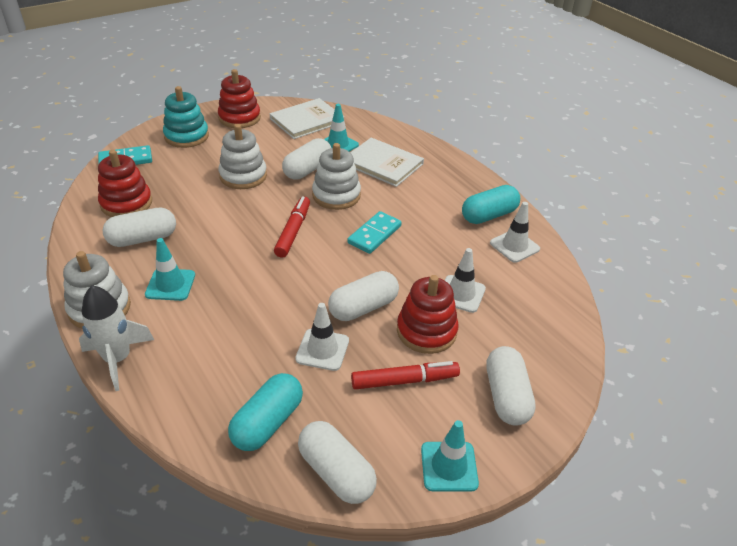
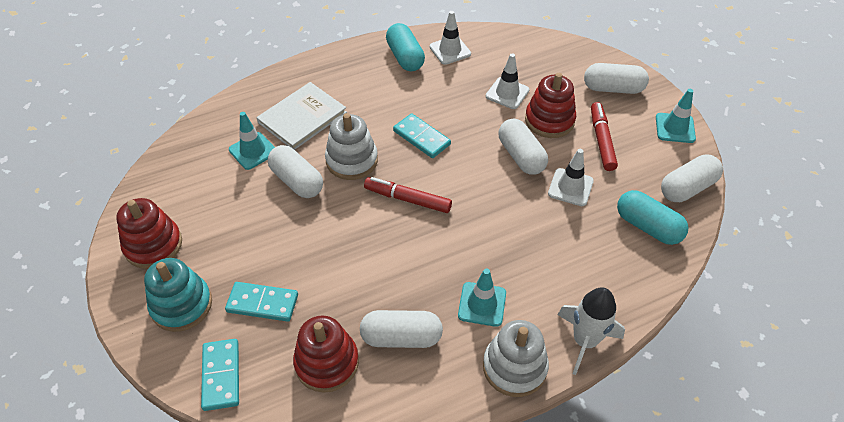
camera: 80 degrees left, 10 degrees up
white capsule [103,208,176,247] -> white capsule turned 75 degrees counterclockwise [360,310,443,348]
white stacking toy [218,124,267,189] -> none
white book [270,98,344,139] -> none
none -> turquoise domino [225,282,298,322]

